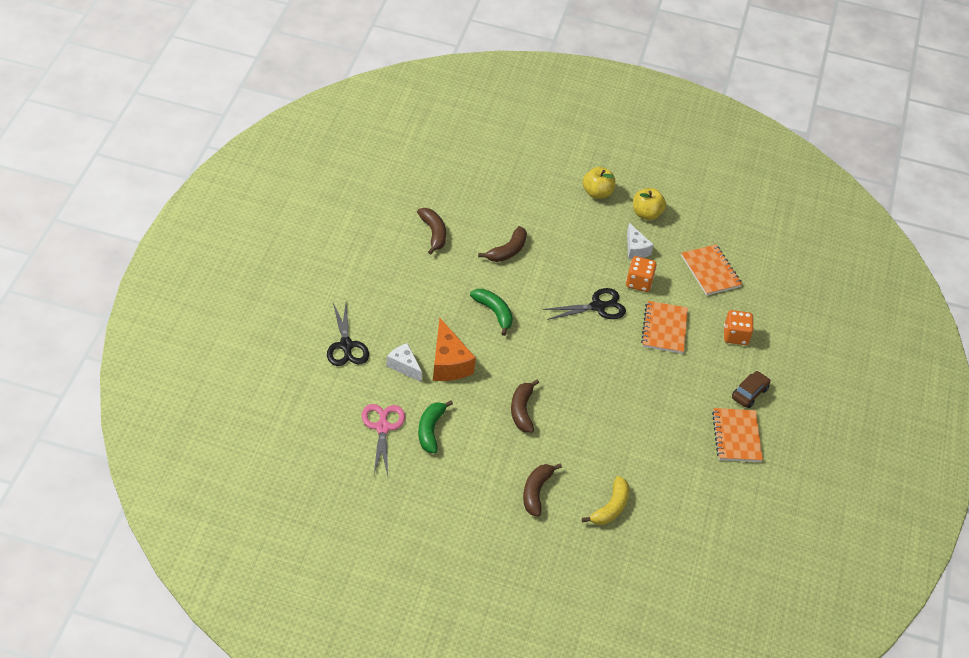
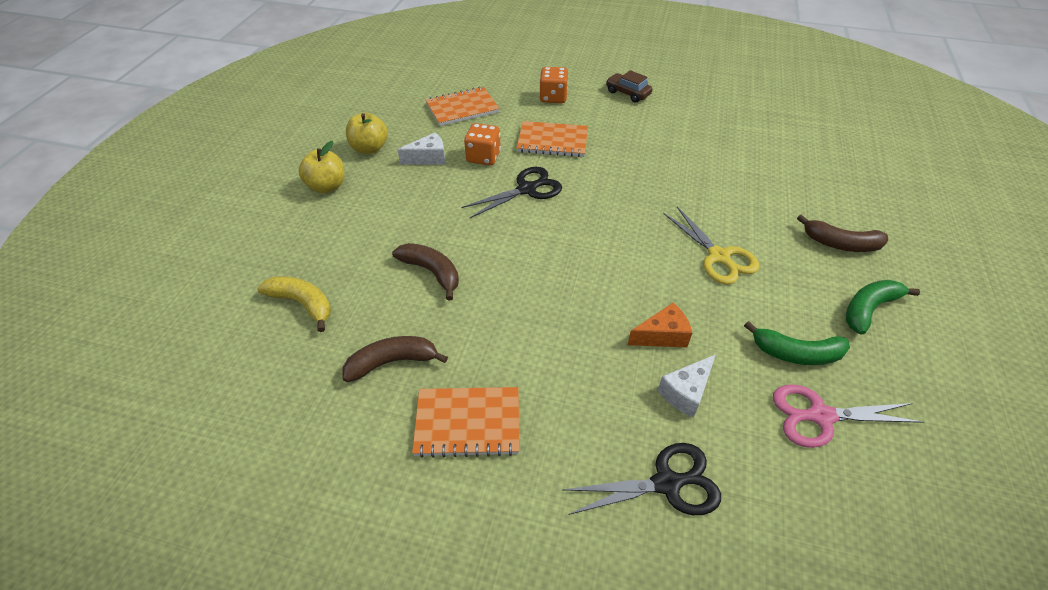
camera: 85 degrees left, 0 degrees up
orange cheese [433,318,476,381] -> orange cheese [628,302,692,347], size x0.63
green banana [470,289,513,336] -> green banana moved to [846,280,920,334]
brown banana [511,379,539,433] -> yellow scissors [663,207,759,285]
black scissors [543,288,626,320] -> black scissors turned 75 degrees clockwise [462,167,562,218]
yellow banana [582,476,629,525] -> yellow banana moved to [257,276,331,332]
orange notebook [712,408,763,462] -> orange notebook moved to [412,387,520,458]

